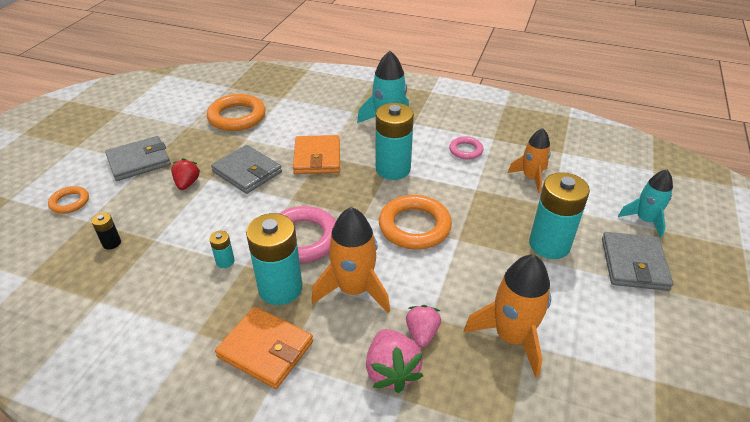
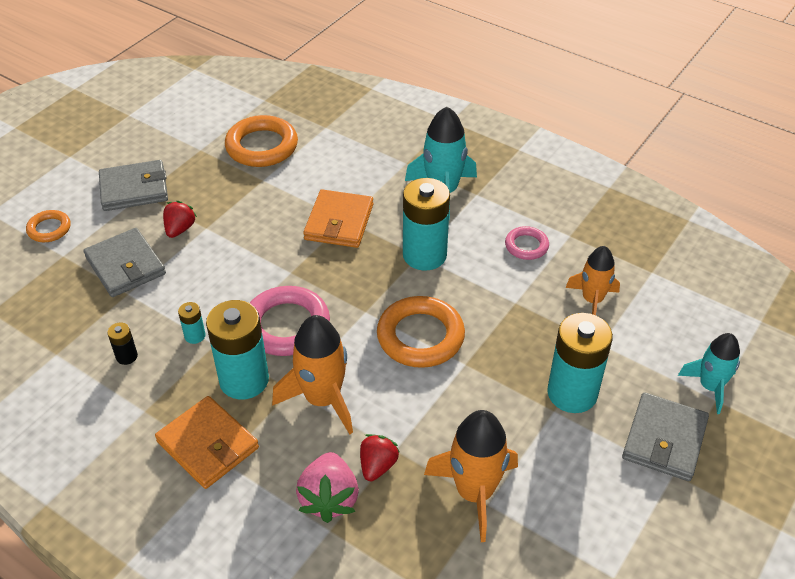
camera: 15 degrees right, 5 degrees up
black battery [91,213,121,249] -> black battery moved to [107,323,138,365]
grey wallet [211,145,282,194] -> grey wallet moved to [84,228,166,297]
pink strawberry [406,305,441,348] -> red strawberry [360,434,400,481]

